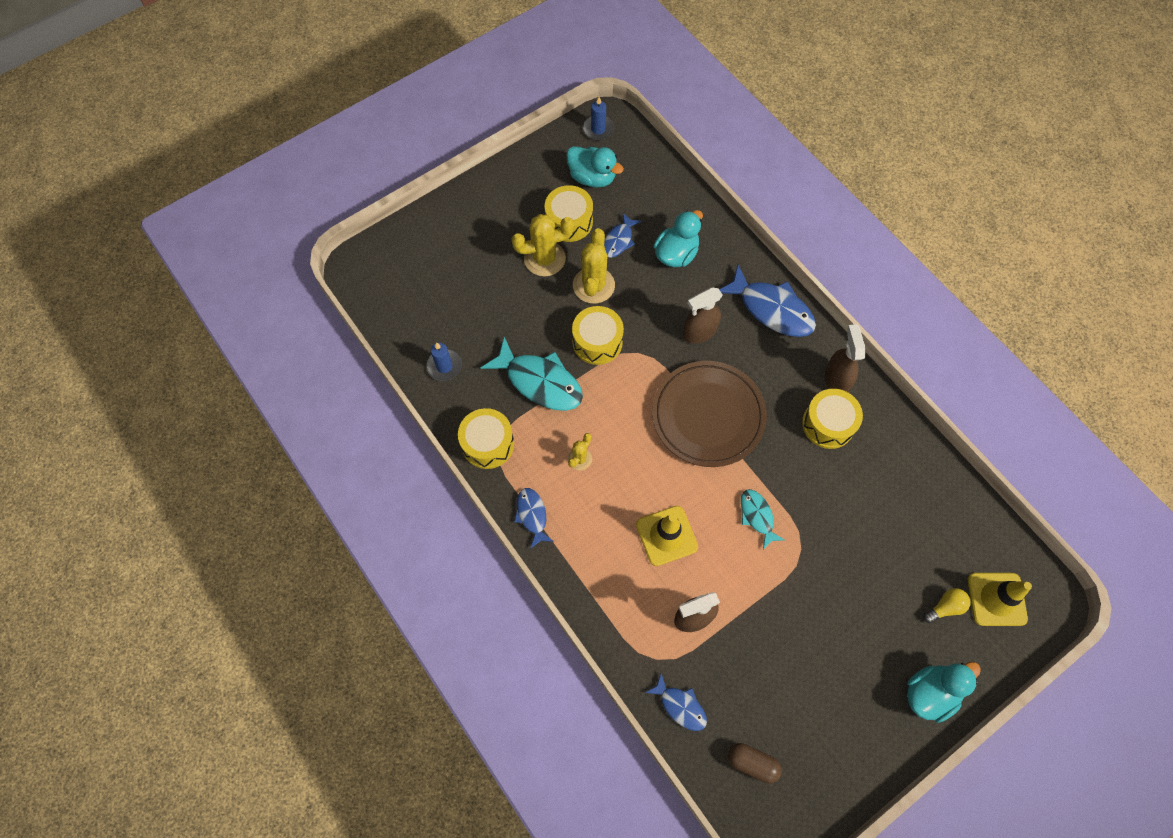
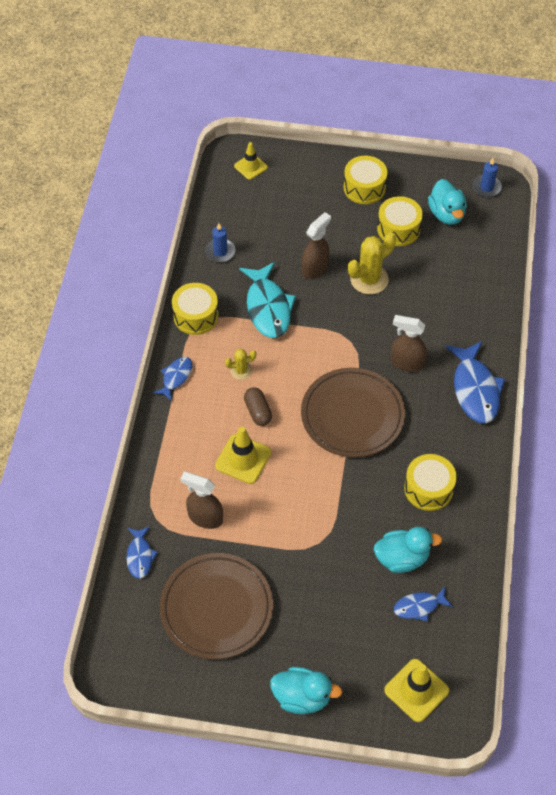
camera: 45 degrees right, 10 degrees down
yellow cactus [512,214,574,276] -> none
yellow drum [572,306,624,365] -> yellow drum moved to [343,156,387,204]
blue fish [604,213,641,258] -> blue fish moved to [394,587,453,621]
turquoise duck [654,210,703,267] -> turquoise duck moved to [374,527,442,573]
brown capsule [728,743,782,784] -> brown capsule moved to [244,387,272,426]
turquoise fish [741,489,784,549] -> none
brown spray bottle [825,324,866,392] -> brown spray bottle moved to [302,212,331,279]
yellow light bulb [923,588,971,623] -> none
none -> brown plate [159,553,273,659]
none -> yellow traffic cone [234,142,268,180]

